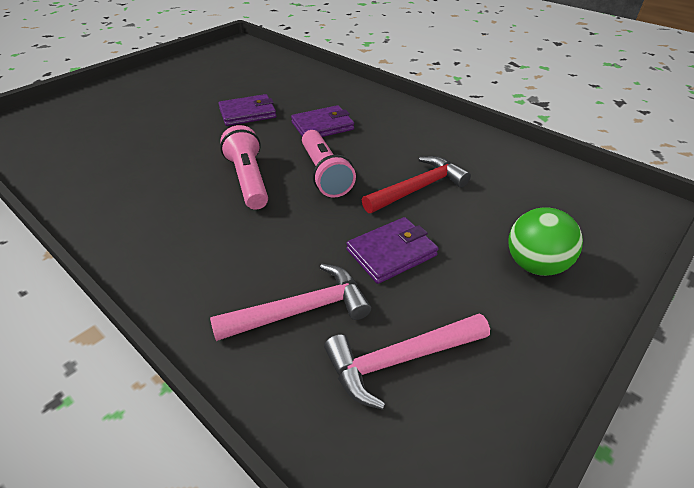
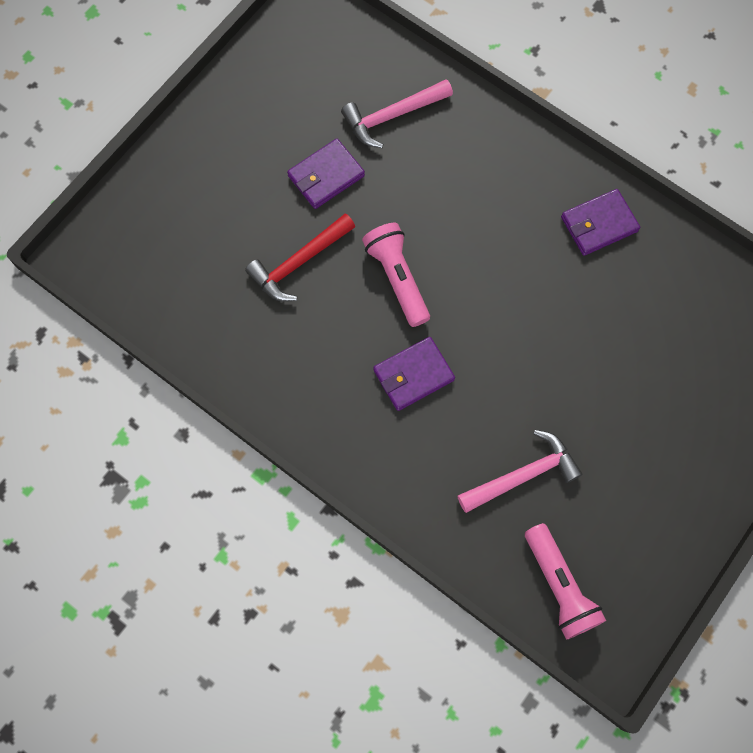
camera: 175 degrees right, 30 degrees up
purple wallet [218,94,276,126] -> purple wallet moved to [561,189,640,256]
pink flashlight [220,125,268,210] -> pink flashlight moved to [525,523,606,640]
pink hammer [324,314,490,410] -> pink hammer moved to [457,429,583,513]
green ball [508,207,583,276] -> none

